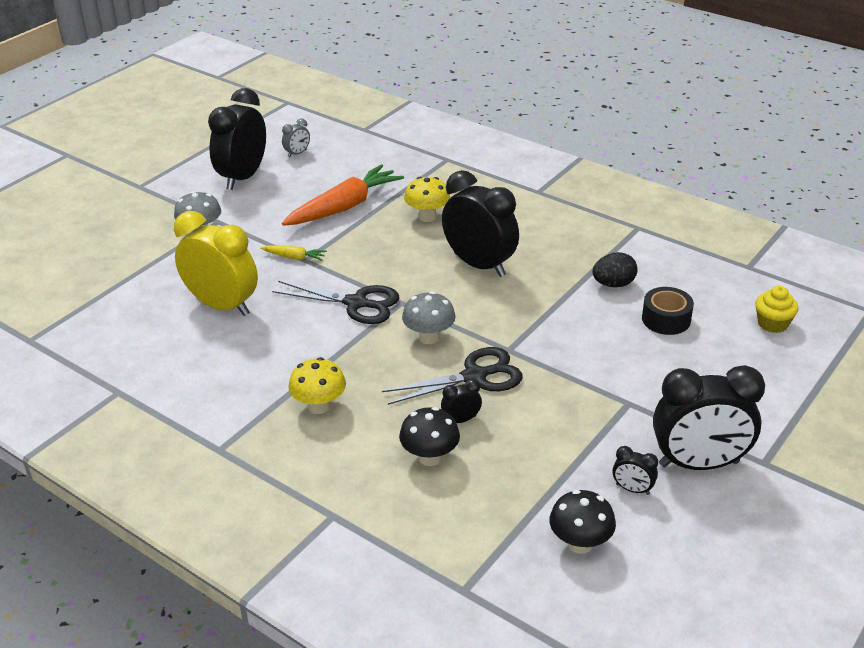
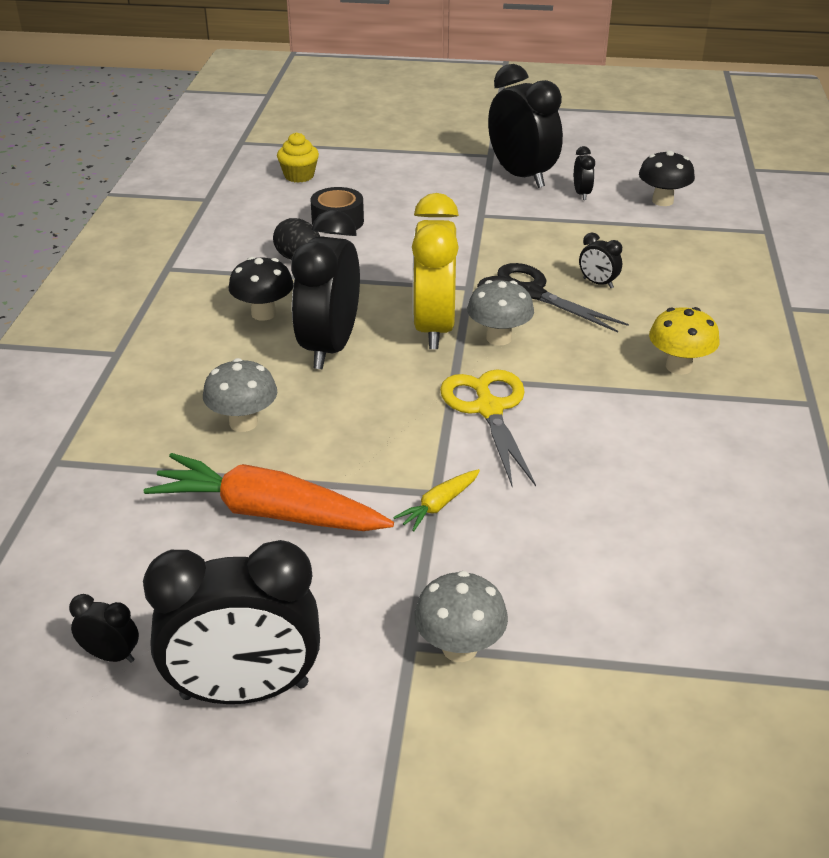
camera: 120 degrees left, 0 degrees up
yellow clock [174,211,258,316] -> yellow clock moved to [412,193,459,349]
yellow carrot [260,245,327,261] -> yellow carrot turned 120 degrees counterclockwise [393,469,480,531]
black scissors [272,281,399,324] -> yellow scissors [440,369,536,487]
grey clock [282,118,310,157] -> black clock [69,594,139,663]
black mushroom [399,407,460,466] -> black mushroom moved to [229,257,294,321]
yellow mushroom [404,177,450,222] -> grey mushroom [203,358,277,432]

